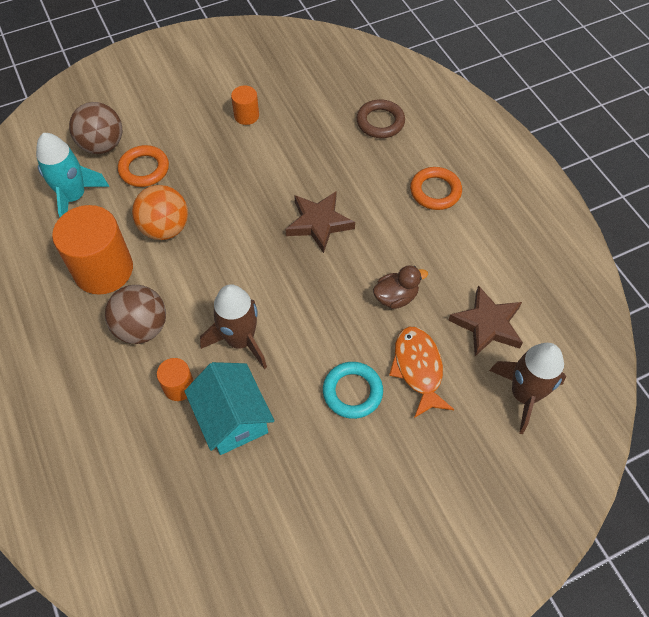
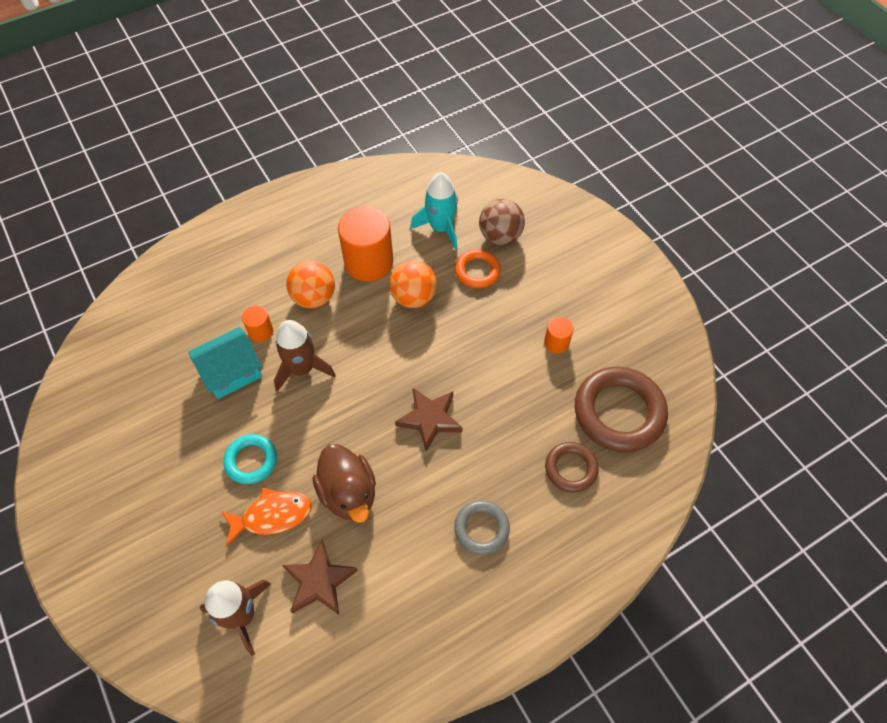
camera: 85 degrees right, 0 degrees up
brown ball [105,285,166,344] -> orange ball [287,260,335,308]
brown duck [373,265,428,309] -> brown duck [312,444,376,523], size x1.67
orange ring [410,167,462,210] -> grey ring [454,500,510,555]
none -> brown ring [575,367,668,452]

